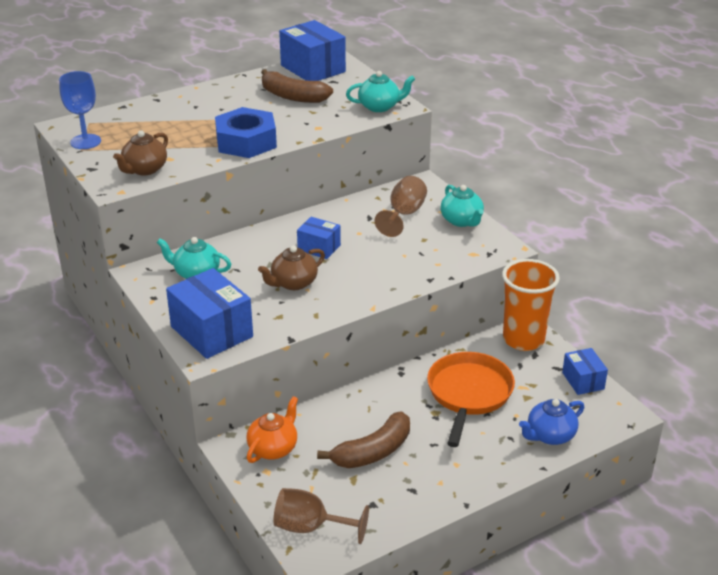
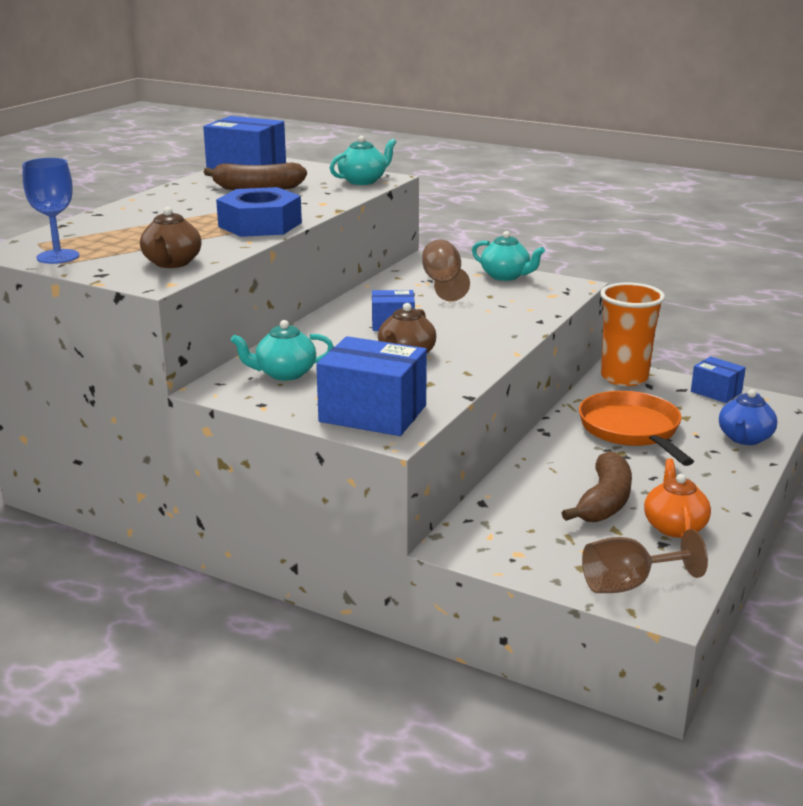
camera: 30 degrees left, 10 degrees down
orange teapot [246,396,298,463] -> orange teapot moved to [644,459,711,538]

